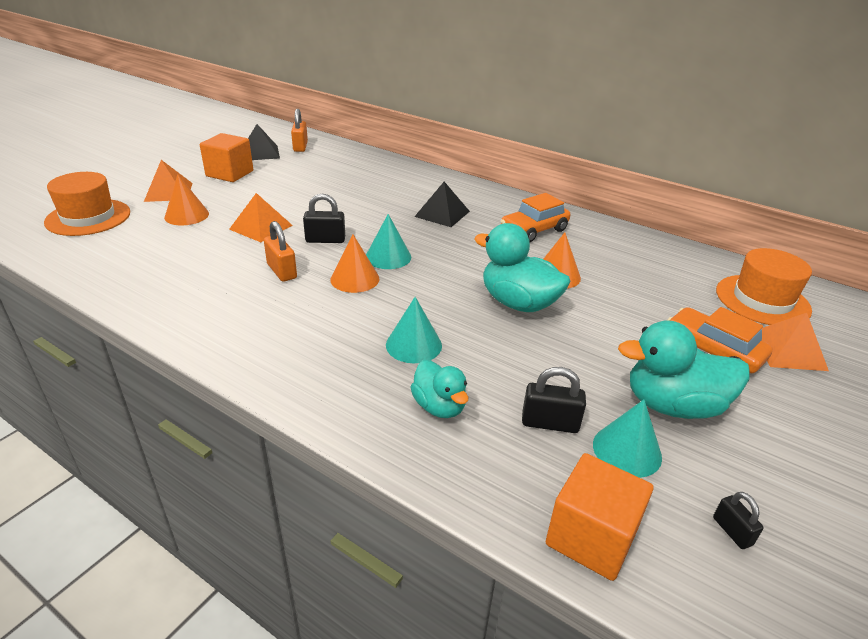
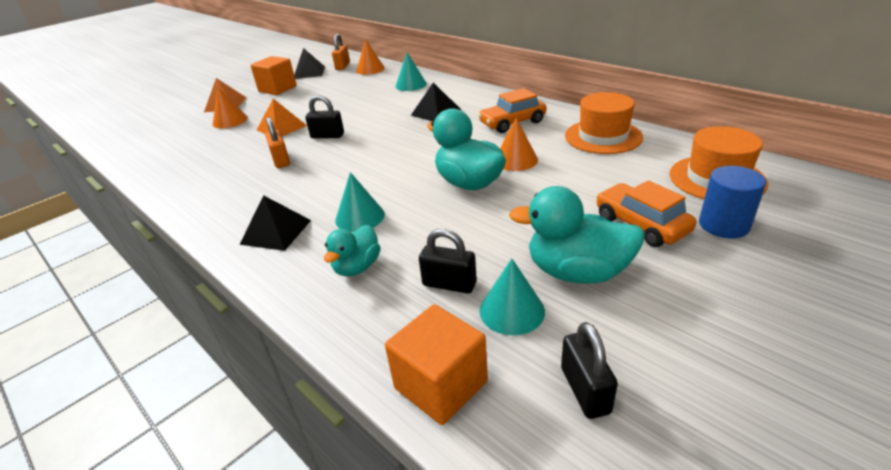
camera: 15 degrees right, 0 degrees up
orange hat [44,172,130,236] -> orange hat moved to [565,92,643,154]
orange cone [330,235,379,293] -> orange cone moved to [356,39,385,75]
turquoise cone [366,214,411,269] -> turquoise cone moved to [396,52,427,91]
turquoise duck [410,360,469,418] -> turquoise duck turned 45 degrees clockwise [324,225,381,277]
black padlock [713,492,764,549] -> black padlock [561,322,618,419], size x1.60
orange pyramid [762,313,829,371] -> blue cylinder [699,166,766,239]
none -> black pyramid [239,195,311,251]

